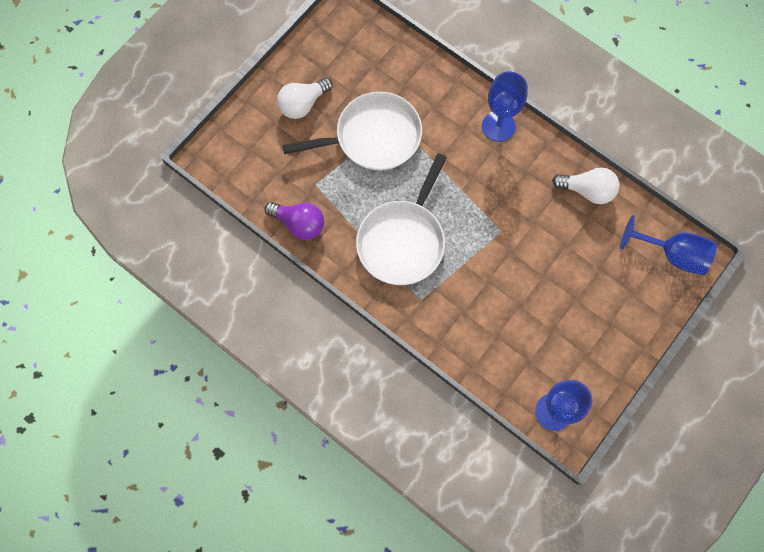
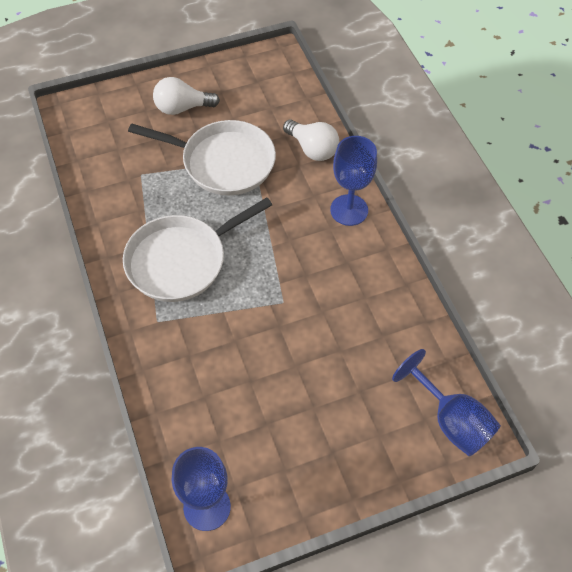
camera: 30 degrees right, 15 degrees down
purple light bulb [264,202,324,240] -> none
white light bulb [552,167,620,204] -> white light bulb moved to [283,120,339,161]

